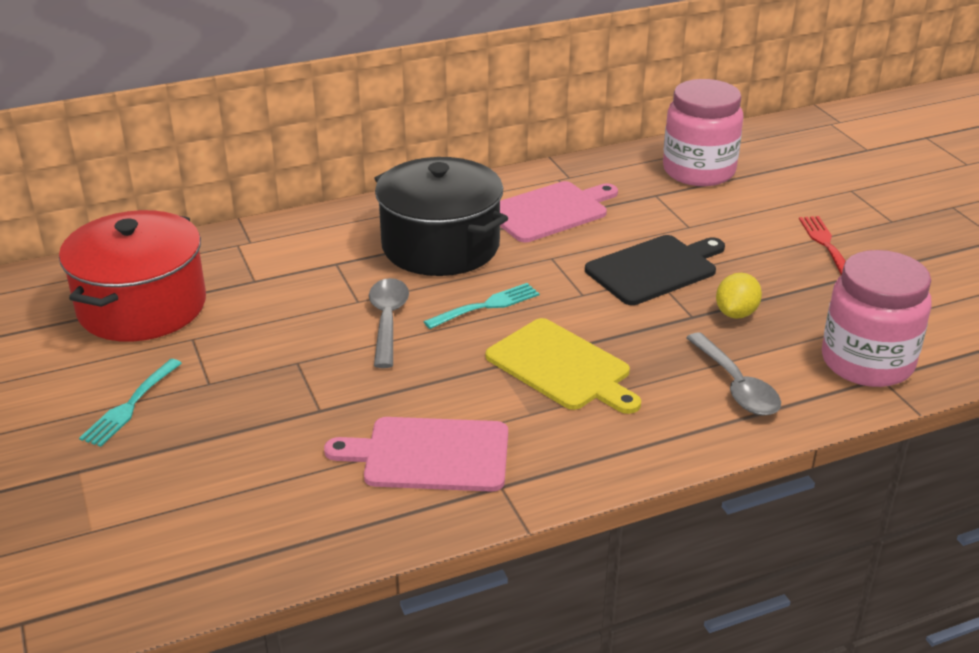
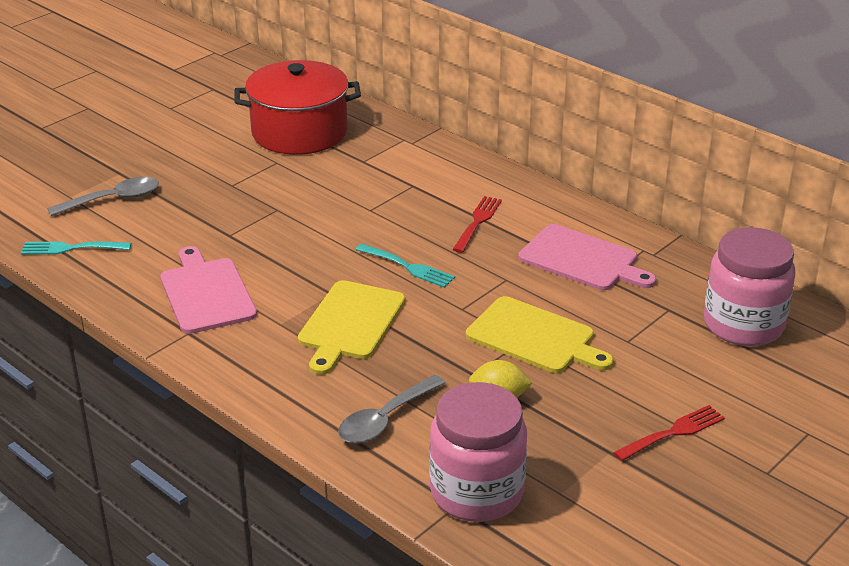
camera: 65 degrees right, 0 degrees up
turquoise fork [79,359,182,447] -> turquoise fork moved to [21,241,131,255]
grey spoon [369,278,409,368] -> grey spoon moved to [47,177,159,216]
black pot [374,157,508,276] -> red fork [452,196,502,253]
black cutting board [585,235,725,305] -> yellow cutting board [466,296,614,373]

